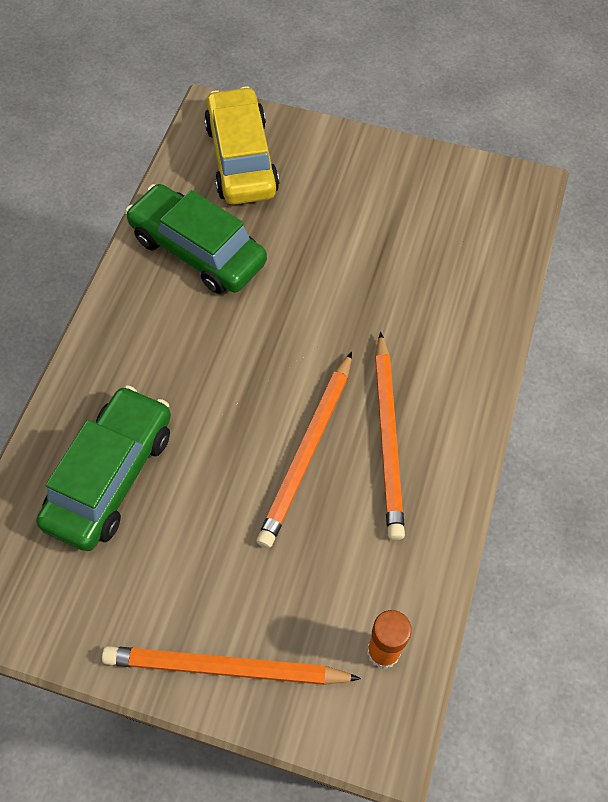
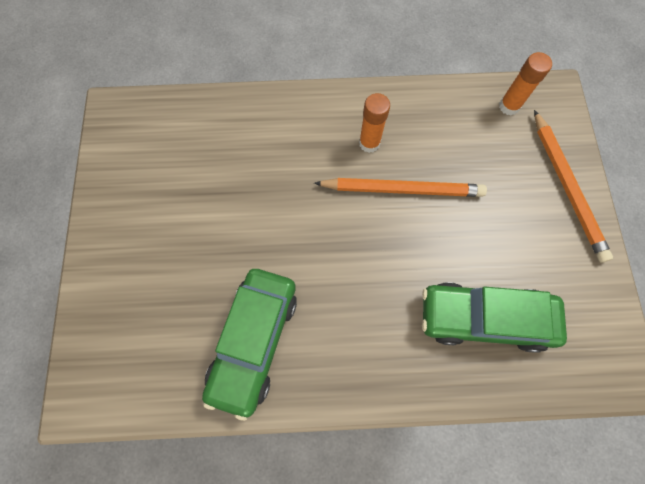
camera: 110 degrees left, 10 degrees up
yellow car [204,86,279,205] -> none
orange pencil [375,332,405,540] -> orange glue stick [359,93,390,153]

